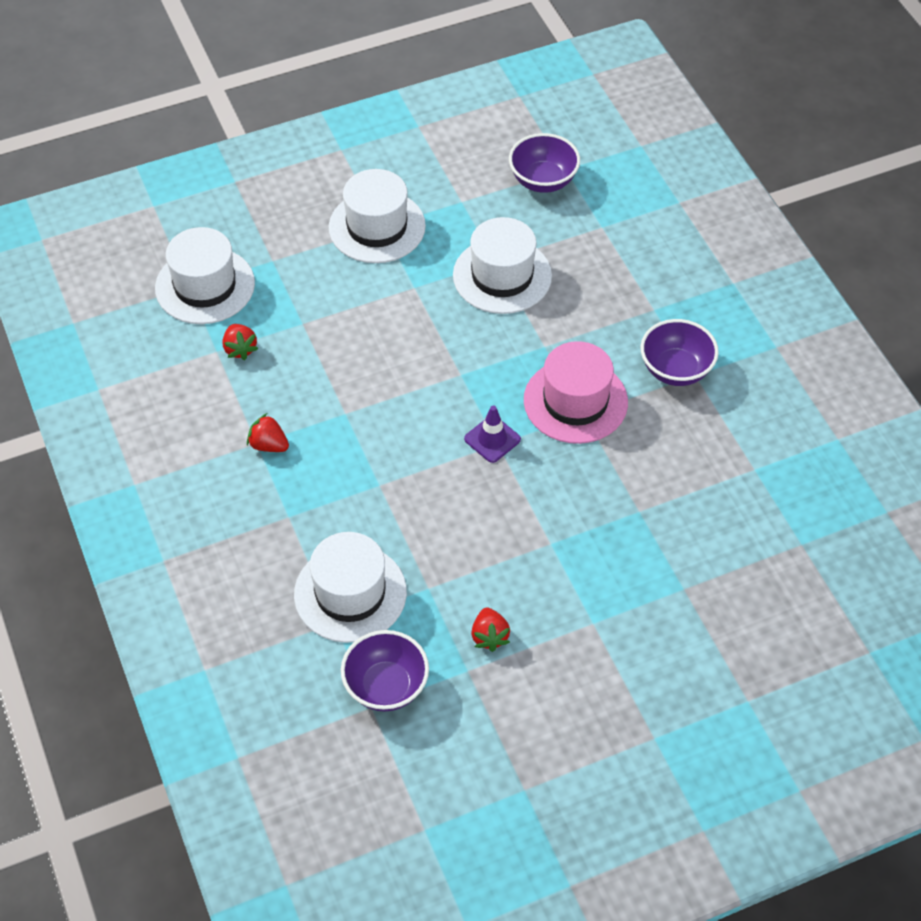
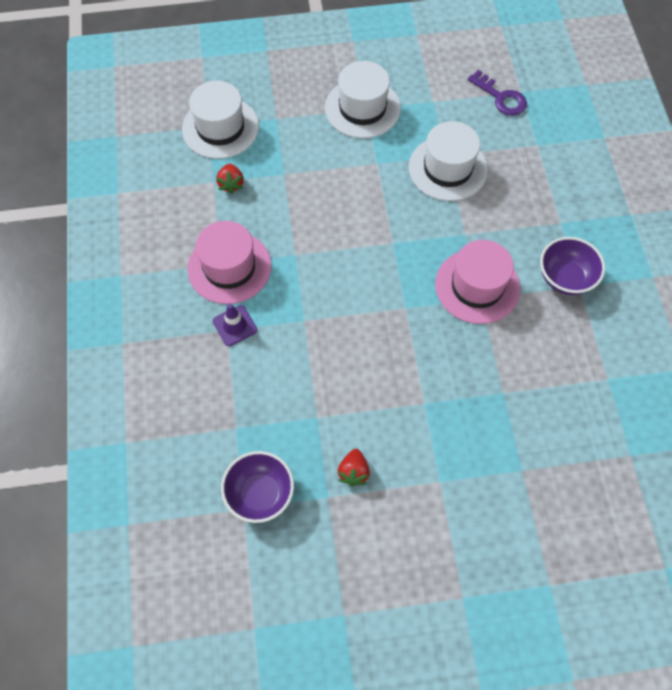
camera: 15 degrees right, 10 degrees up
red strawberry [247,413,289,452] -> pink hat [187,221,271,304]
white hat [294,532,407,643] -> none
purple traffic cone [464,405,521,463] -> purple traffic cone moved to [213,304,257,346]
purple bowl [509,133,580,193] -> purple key [468,70,527,116]

